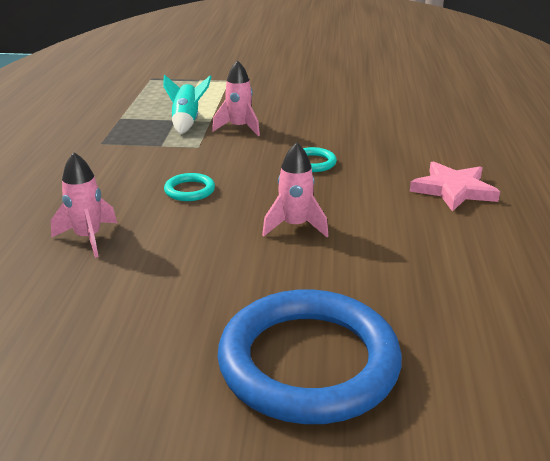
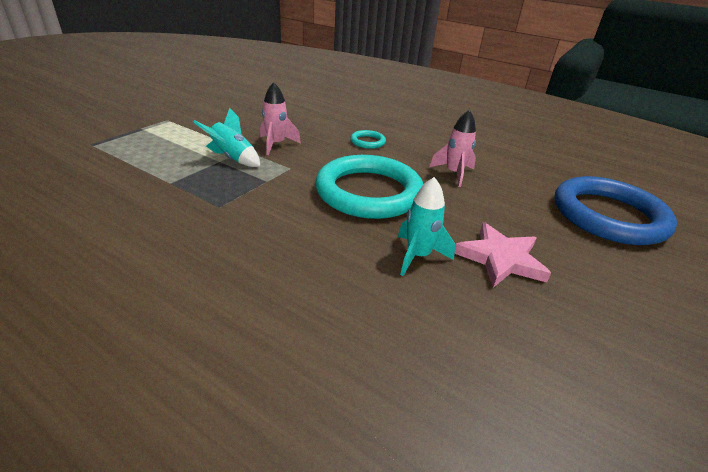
camera: 65 degrees left, 5 degrees up
pink rocket [51,152,117,258] -> turquoise rocket [398,177,455,276]
turquoise ring [164,173,215,201] -> turquoise ring [316,155,424,219], size x2.43
pink star [410,161,500,212] -> pink star moved to [455,222,551,288]

